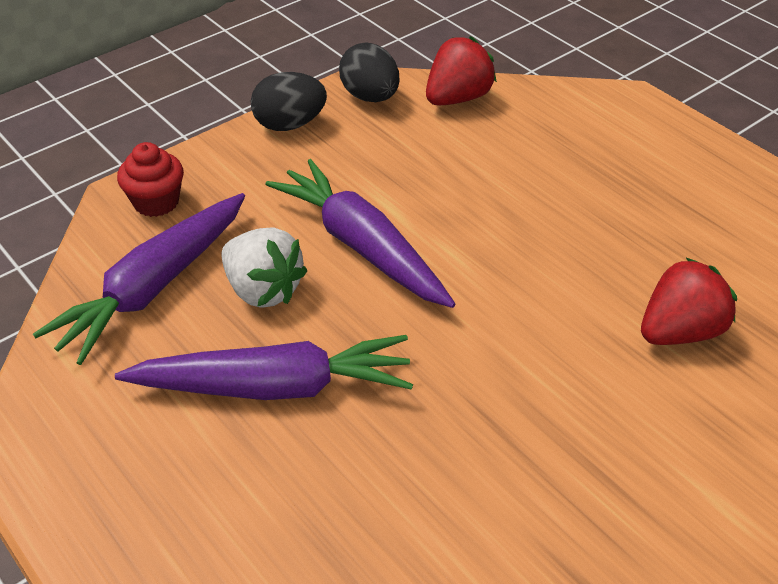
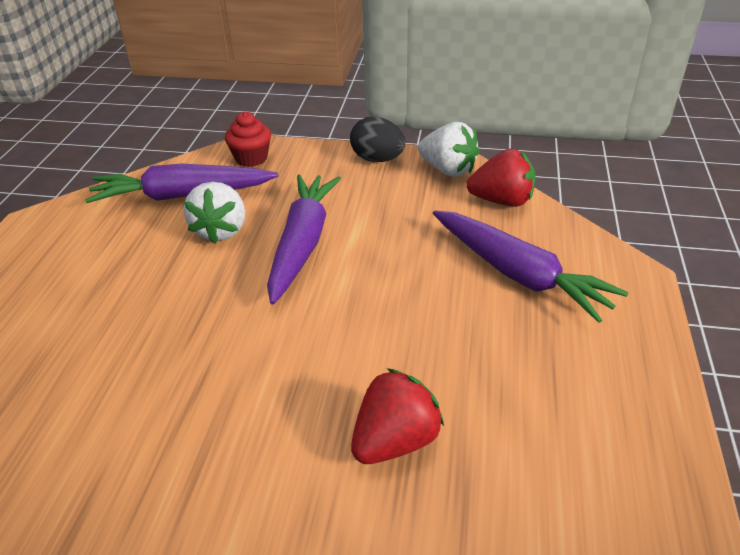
camera: 50 degrees right, 5 degrees down
purple carrot [115,335,413,400] -> purple carrot moved to [433,210,629,323]
black egg [339,42,399,102] -> white strawberry [418,122,479,177]
red strawberry [641,257,737,345] -> red strawberry turned 60 degrees counterclockwise [351,368,444,464]

